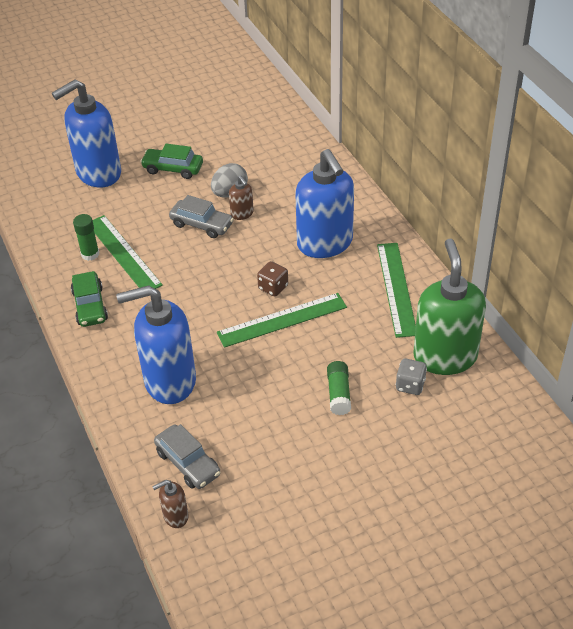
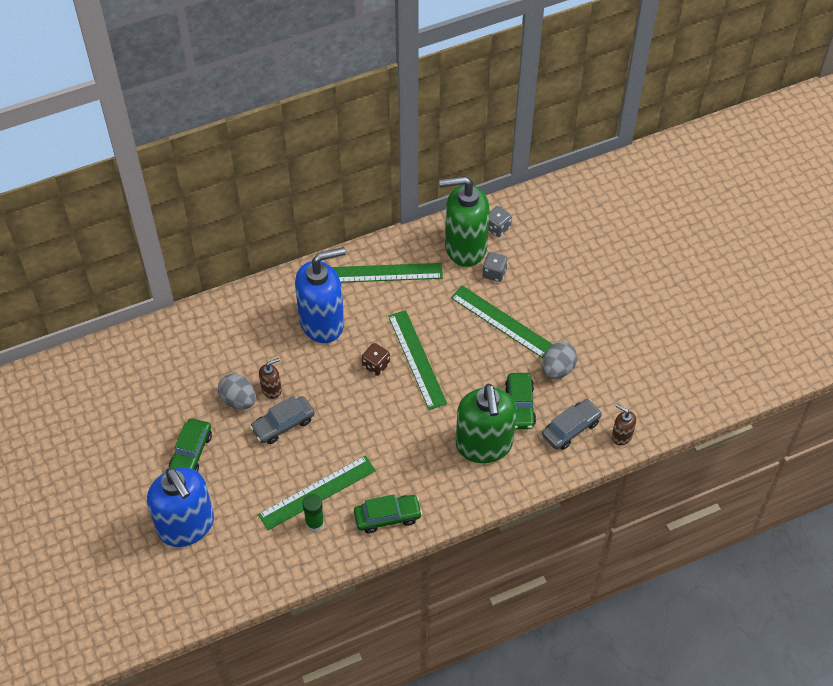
camera: 90 degrees left, 10 degrees up
blue soap dispenser [116,285,196,404] -> green soap dispenser [456,384,517,463]
brown soap dispenser [152,480,189,528] -> brown soap dispenser turned 150 degrees clockwise [612,404,636,445]
grey car [169,195,234,238] -> grey car turned 150 degrees counterclockwise [250,396,315,444]
green glue stick [327,361,351,415] -> green ruler [451,285,553,358]
none -> grey dice [488,206,512,237]
none -> green car [505,373,536,429]
none -> grey egg [542,342,577,379]

